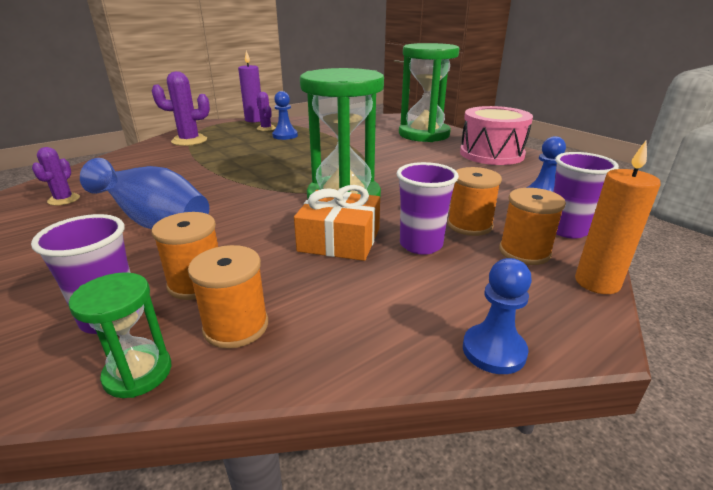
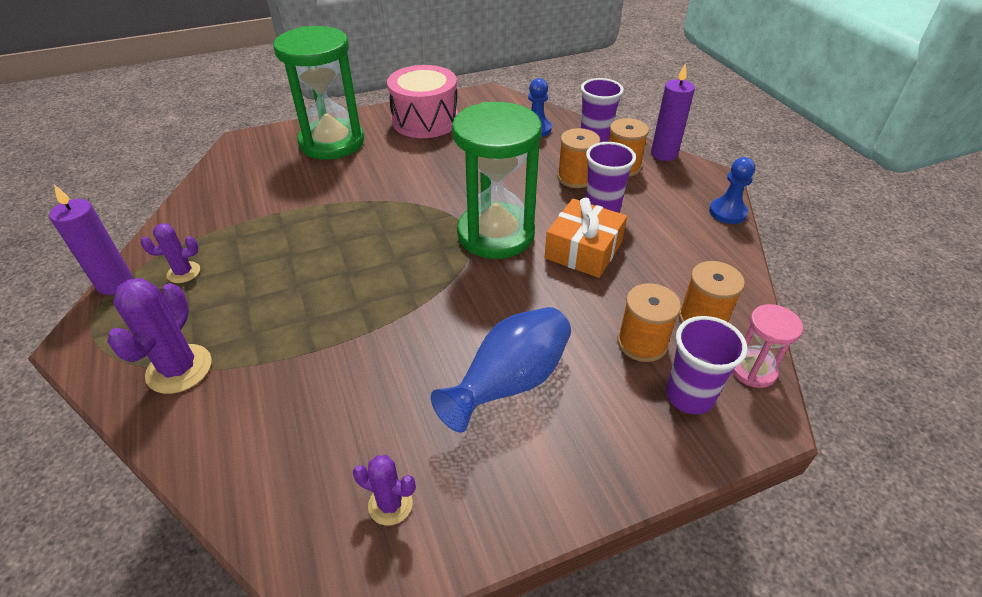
camera: 75 degrees left, 15 degrees up
green hourglass [68,272,171,398] -> pink hourglass [732,304,803,388]
blue pawn [272,91,298,140] -> none
orange candle [575,141,661,294] -> purple candle [651,63,695,161]

